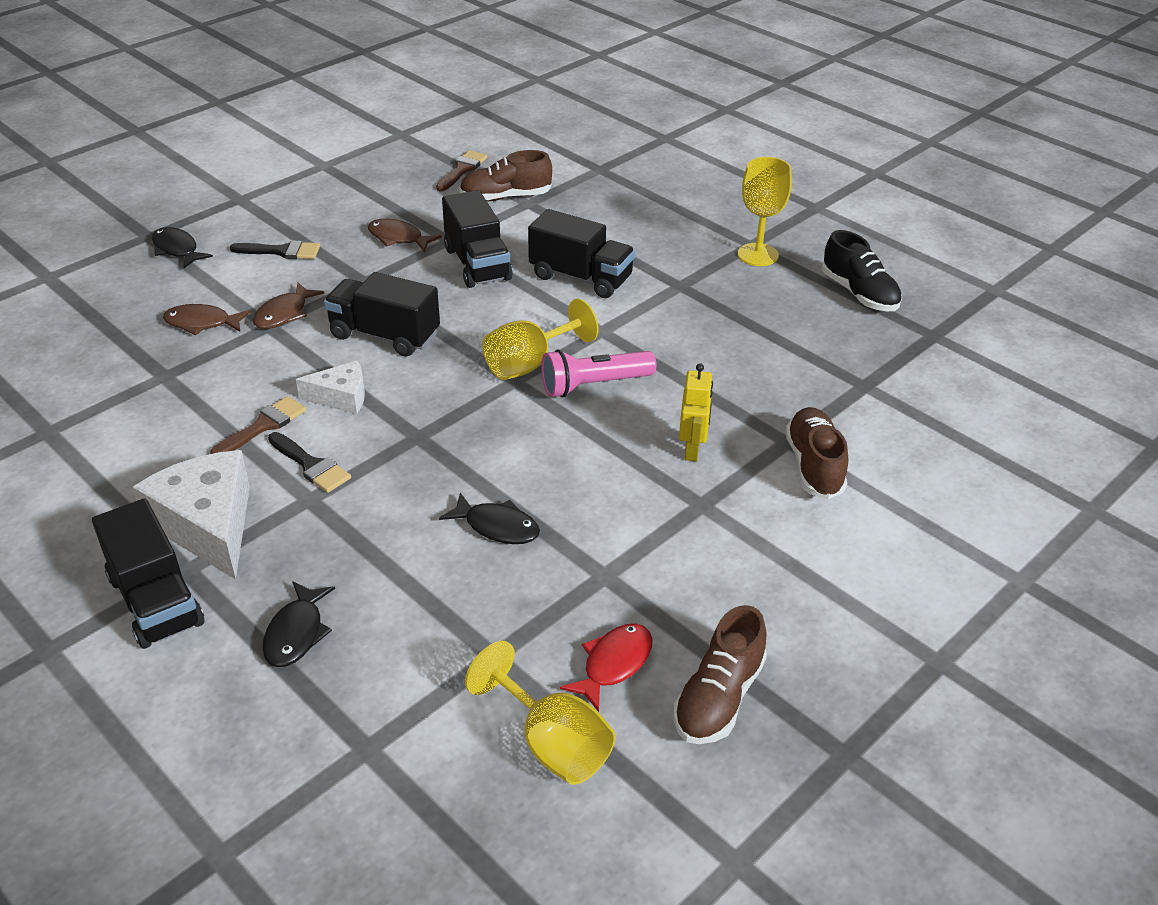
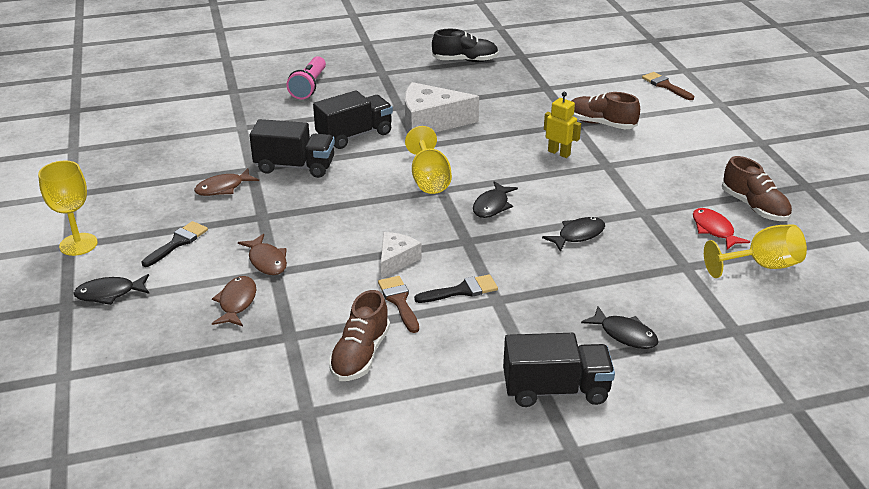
camera: 60 degrees left, 5 degrees down
white cheese [133,450,250,579] -> white cheese moved to [405,82,479,132]
brown fish [163,304,251,336] -> brown fish turned 150 degrees clockwise [212,276,256,326]
black truck [324,272,440,357] -> none
brown brush [436,150,487,192] -> brown brush moved to [642,72,694,100]
brown shoe [459,150,552,201] -> brown shoe moved to [329,290,390,381]
pink flashlight [541,349,657,397] -> pink flashlight moved to [286,56,326,99]
yellow goblet [738,157,792,266] -> yellow goblet moved to [38,161,98,256]
none -> black fish [473,181,518,218]

